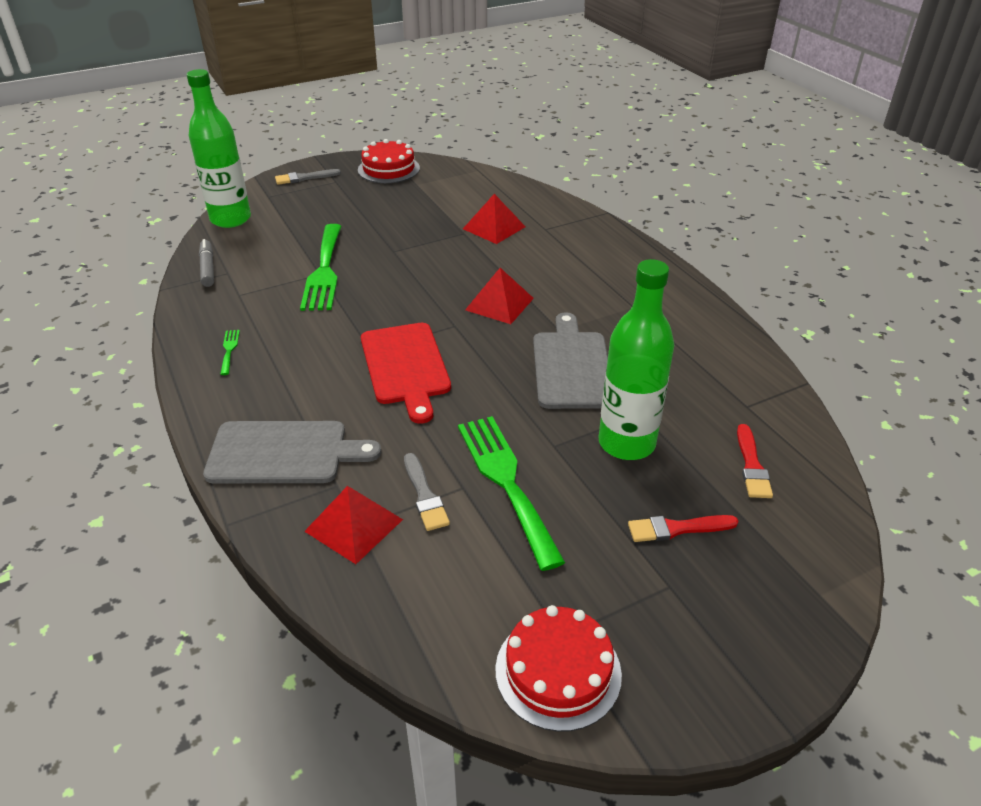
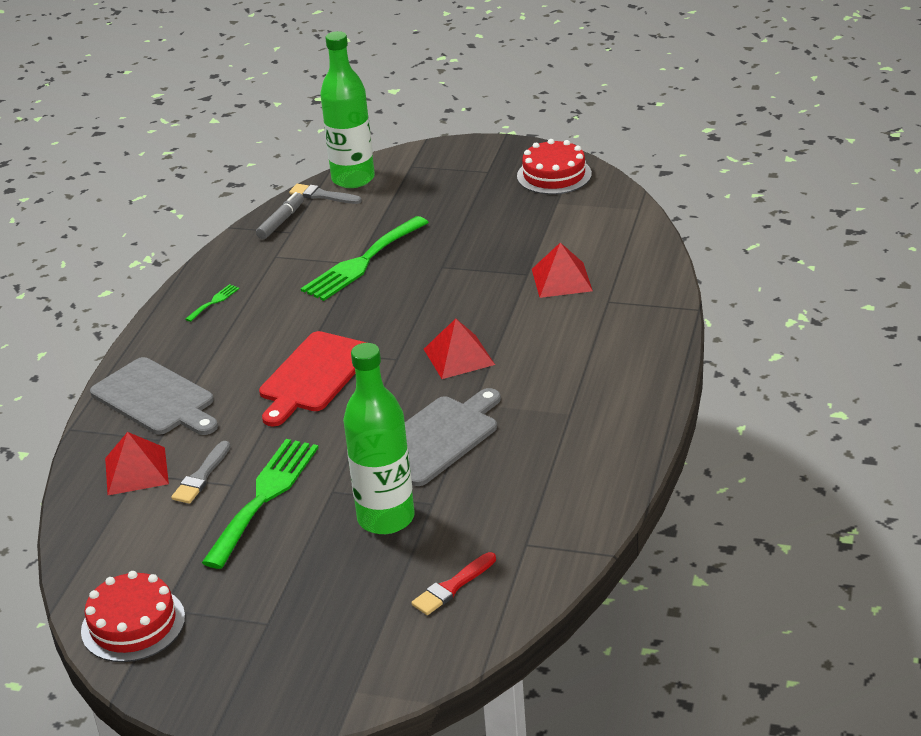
camera: 45 degrees right, 5 degrees down
grey brush [275,169,341,185] -> grey brush moved to [289,184,362,204]
red brush [628,515,738,542] -> none

